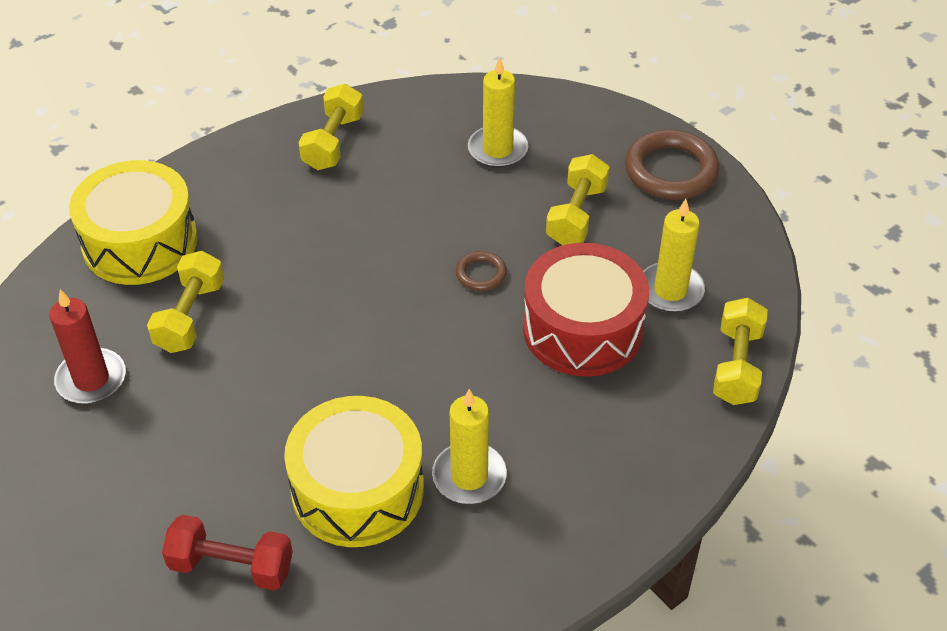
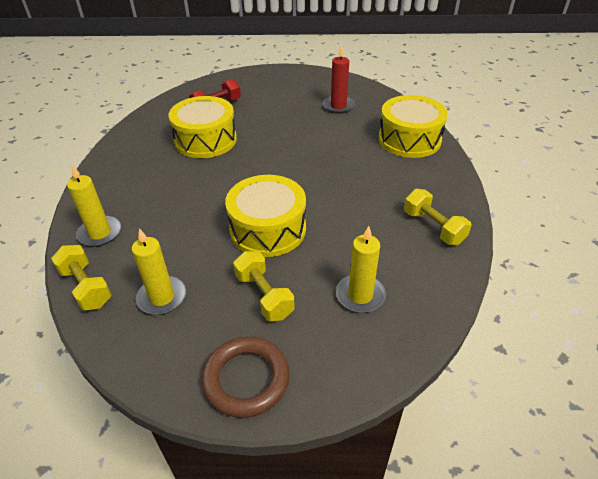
camera: 130 degrees right, 5 degrees down
yellow dumbbell [147,251,224,353] -> none
yellow candle [432,389,507,504] -> yellow candle moved to [67,165,121,247]
brown ring [456,251,507,291] -> yellow drum [225,175,306,257]
red drum [523,243,649,377] -> none

